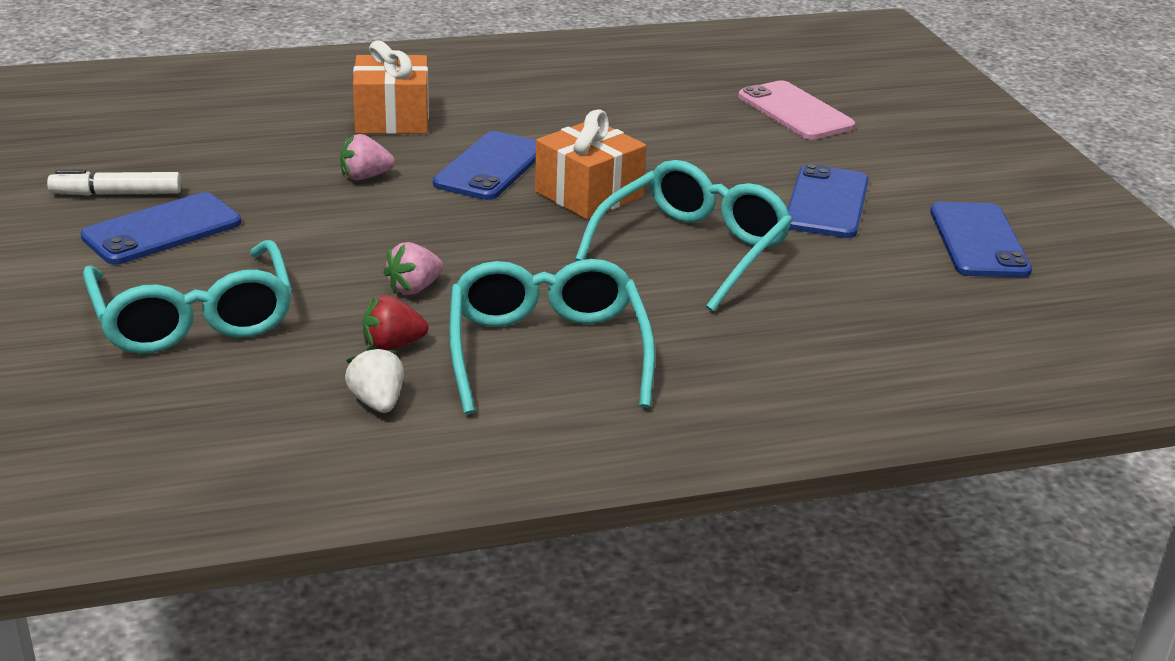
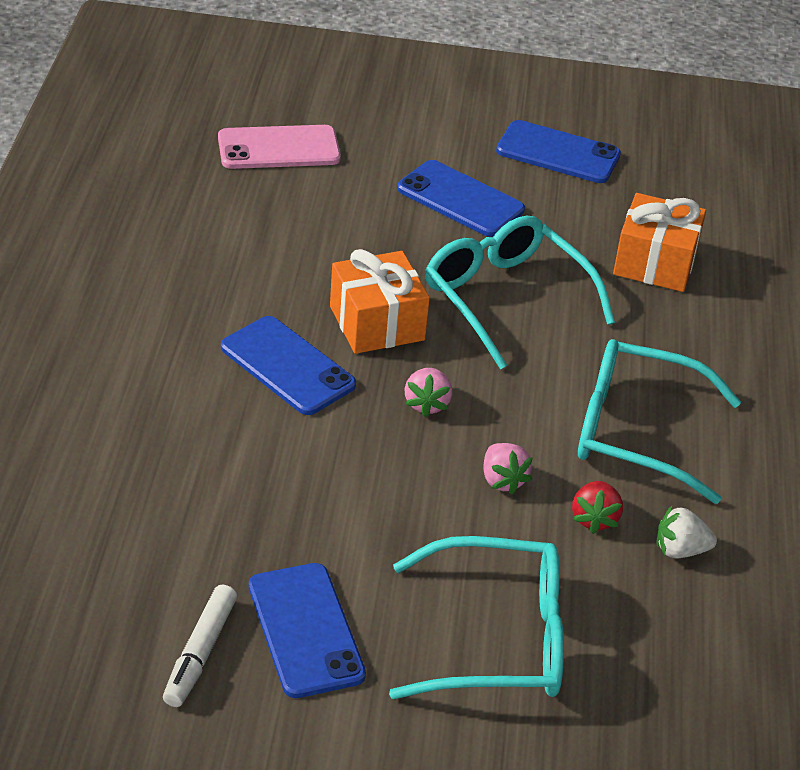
camera: 70 degrees left, 10 degrees up
pink strawberry [340,134,395,180] -> pink strawberry moved to [404,368,452,417]
orange gift [353,40,429,134] -> orange gift moved to [613,193,706,292]

